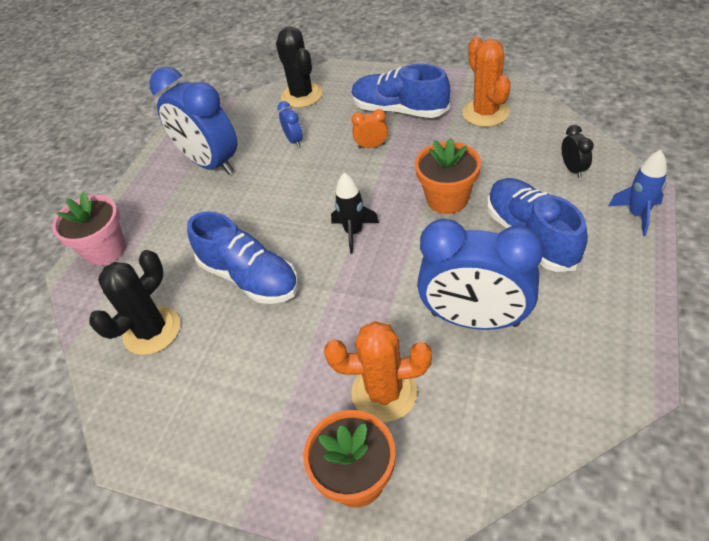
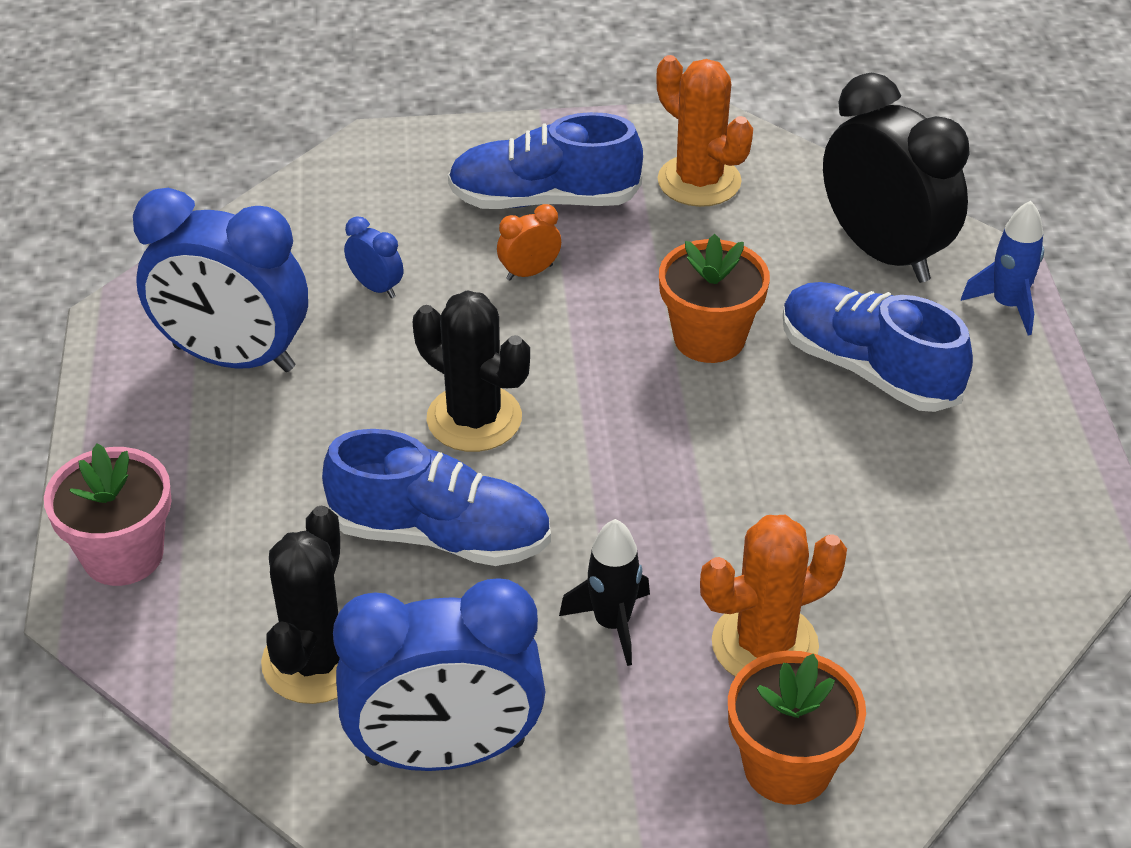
camera: 30 degrees left, 5 degrees down
black cactus [276,27,323,108] -> black cactus moved to [413,290,530,452]
black rocket [331,173,379,253] -> black rocket moved to [559,519,650,666]
blue clock [417,219,544,330] -> blue clock moved to [333,578,545,771]
black clock [562,125,594,178] -> black clock [823,73,970,283], size x2.43

